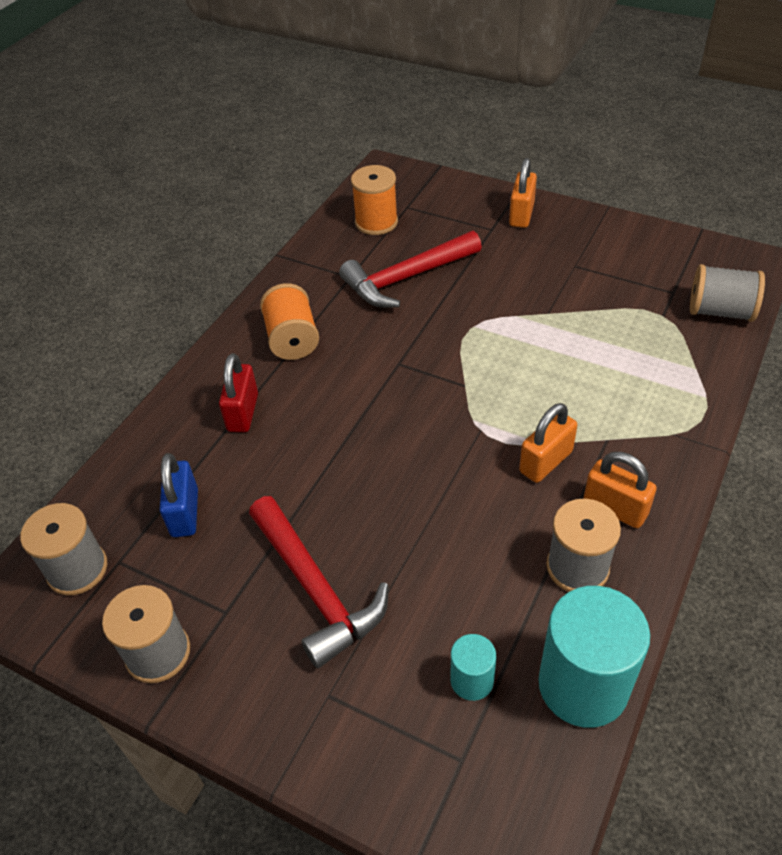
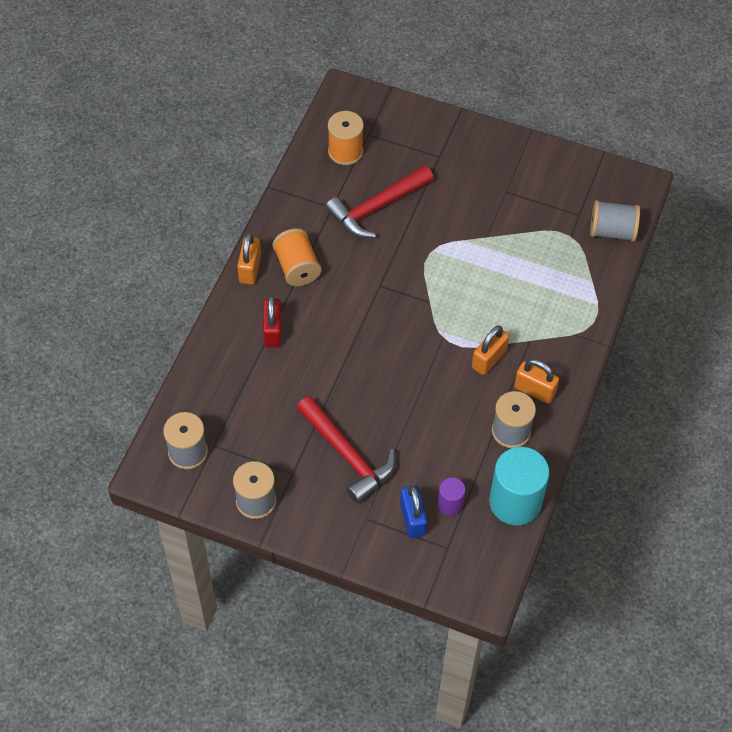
camera: 10 degrees left, 10 degrees up
blue padlock [160,453,198,537] -> blue padlock moved to [400,485,427,538]
turquoise cylinder [451,634,496,701] -> purple cylinder [438,477,465,515]
orange padlock [509,158,537,228] -> orange padlock moved to [237,233,261,285]

